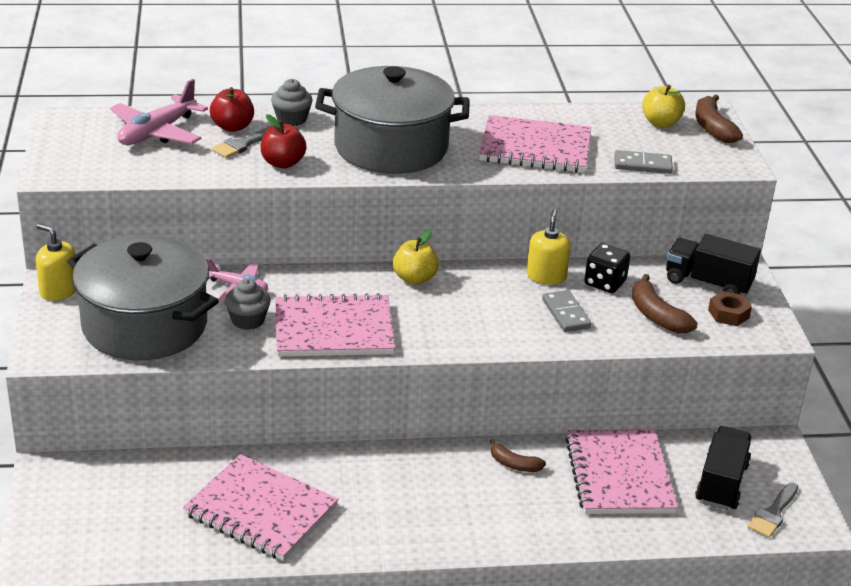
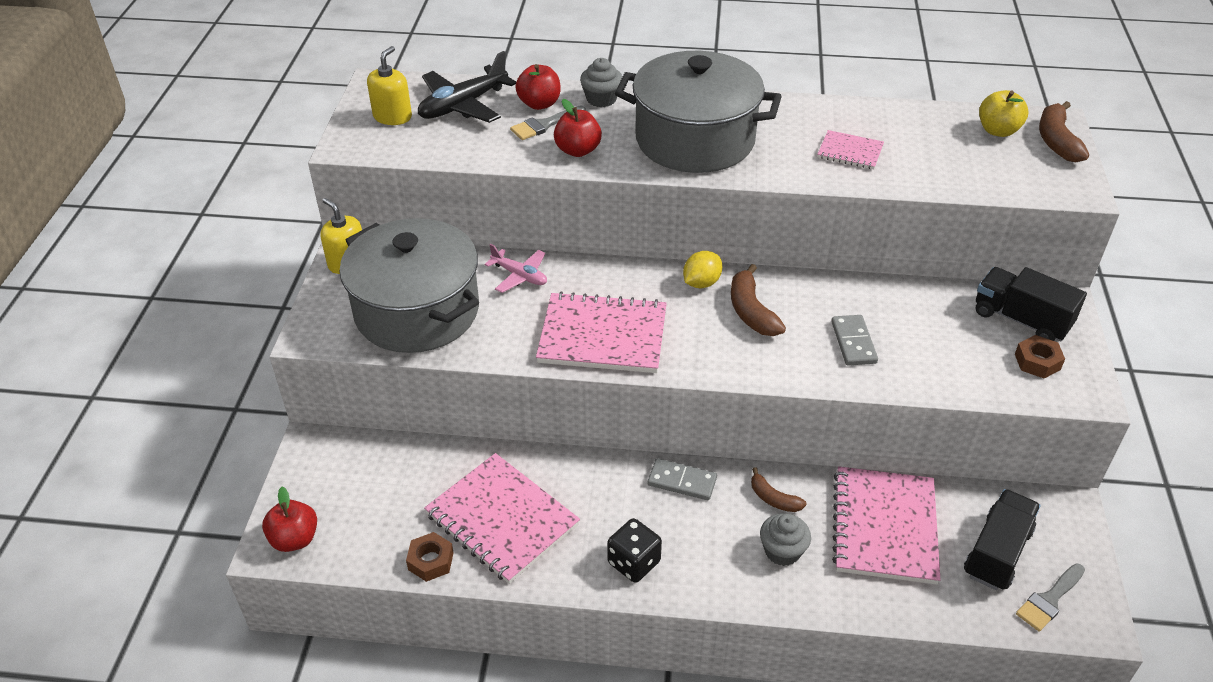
camera: 15 degrees right, 10 degrees up
pink plane [110,79,208,145] -> black plane [418,51,516,123]
grey cupcake [225,279,271,330] -> grey cupcake moved to [760,513,811,566]
yellow apple [393,230,439,285] -> yellow lemon [683,251,722,288]
pink notebook [479,115,591,173] -> pink notebook [817,130,884,170], size x0.51
yellow soap dispenser [527,209,571,285] -> yellow soap dispenser moved to [367,46,412,125]
black dice [584,243,630,293] -> black dice moved to [607,518,662,583]
grey domino [614,150,673,174] -> grey domino moved to [648,458,717,500]
brown banana [632,274,698,334] -> brown banana moved to [731,264,786,336]
none -> red apple [262,487,317,552]
none -> brown nut [406,532,454,582]

